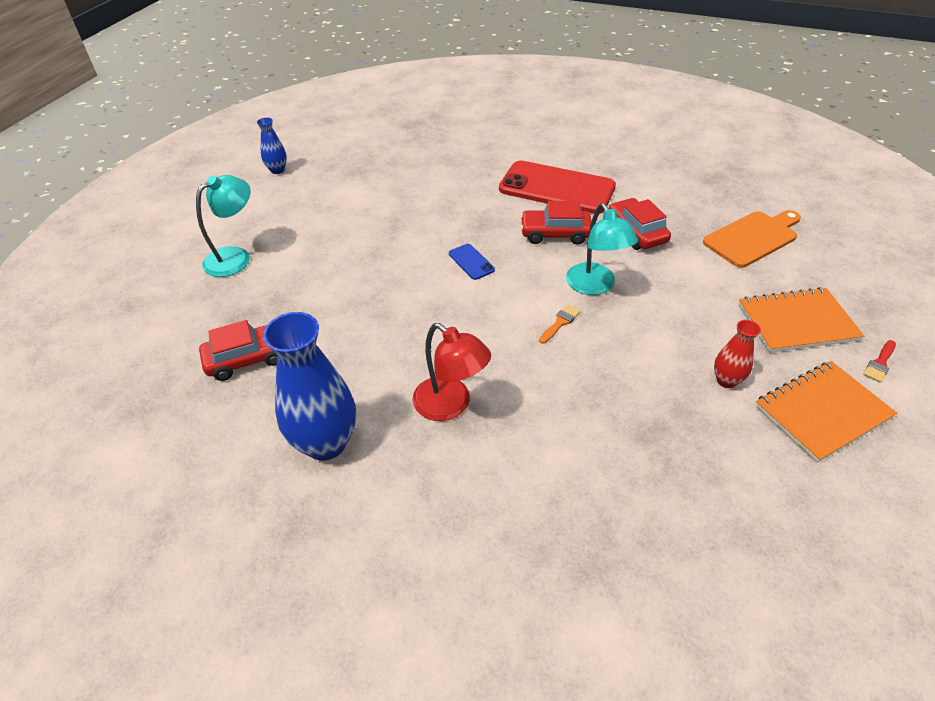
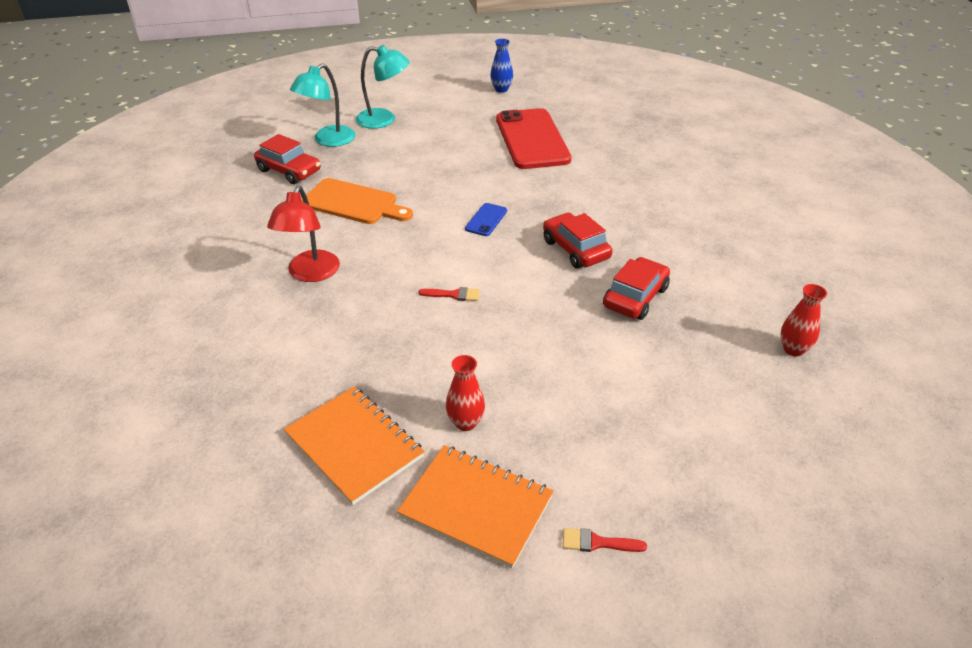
camera: 55 degrees right, 5 degrees down
blue vase [263,312,356,461] -> none
red phone [499,161,616,214] -> red phone moved to [496,108,571,169]
orange brush [539,304,580,344] -> red brush [418,287,480,301]
turquoise lamp [566,203,638,295] -> turquoise lamp moved to [290,63,356,147]
orange cutting board [703,210,801,268] -> orange cutting board moved to [301,178,413,224]
orange notebook [738,287,864,353] -> orange notebook moved to [283,386,425,505]
none -> red vase [781,284,827,356]

